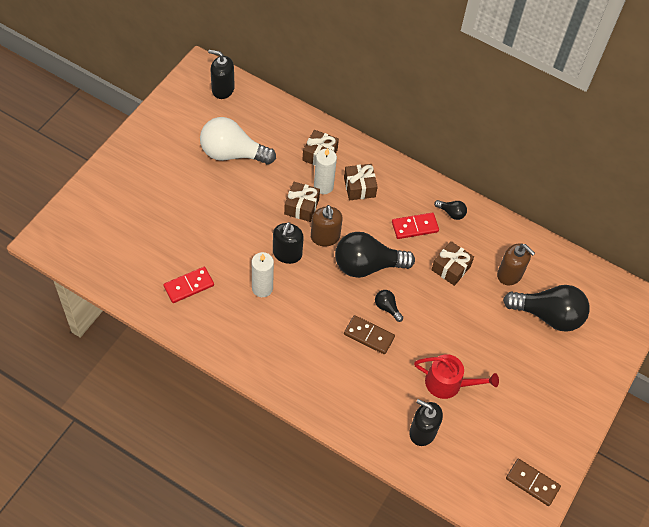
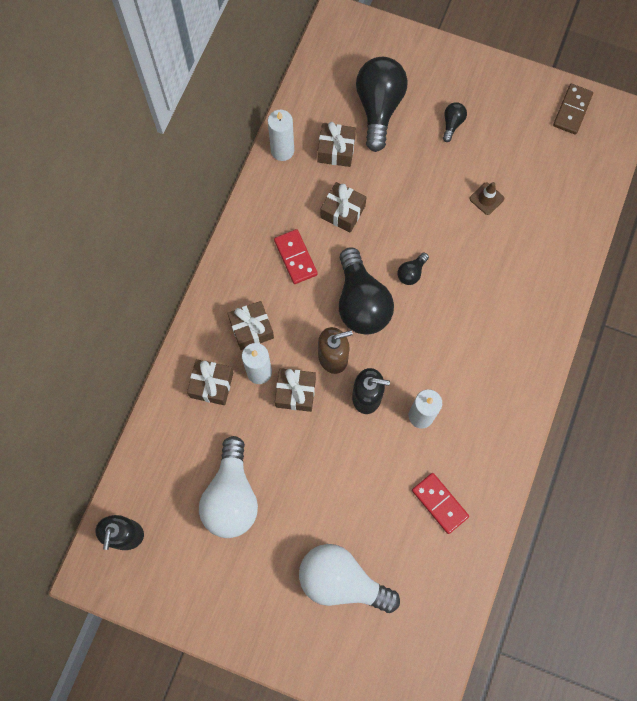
camera: 95 degrees left, 15 degrees up
brown domino [344,315,395,354] -> none
black soap dispenser [409,399,443,446] -> none
red watering can [414,354,499,399] -> brown traffic cone [470,182,504,215]
black light bulb [434,200,467,220] -> black light bulb moved to [443,102,467,142]
brown soap dispenser [497,243,535,285] -> brown gift [317,122,356,167]
none -> white candle [268,110,294,161]
none -> white light bulb [299,544,400,613]

